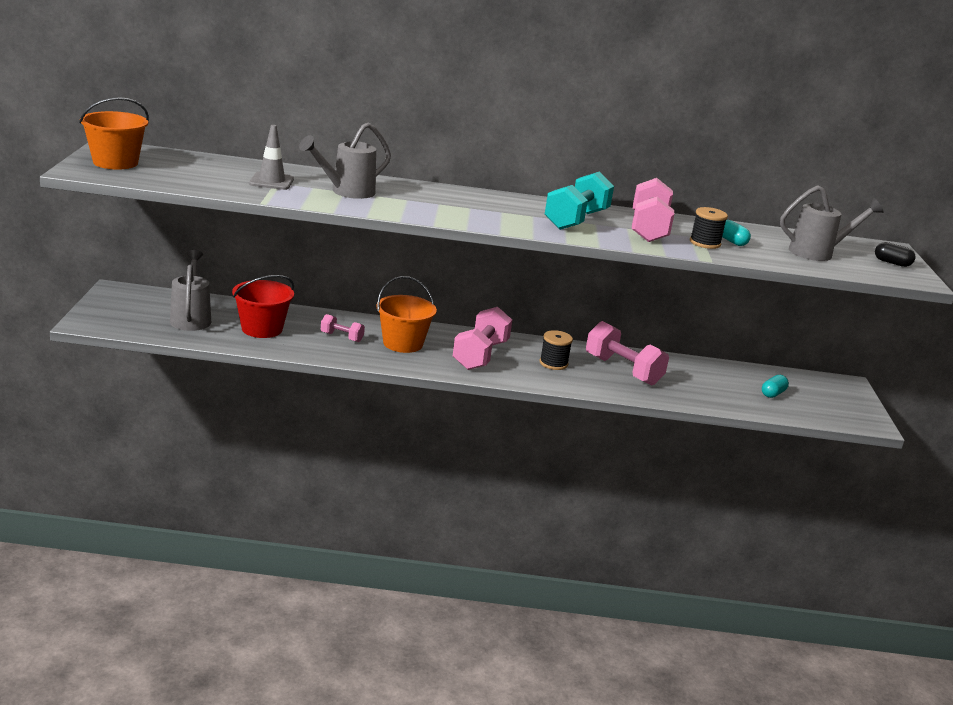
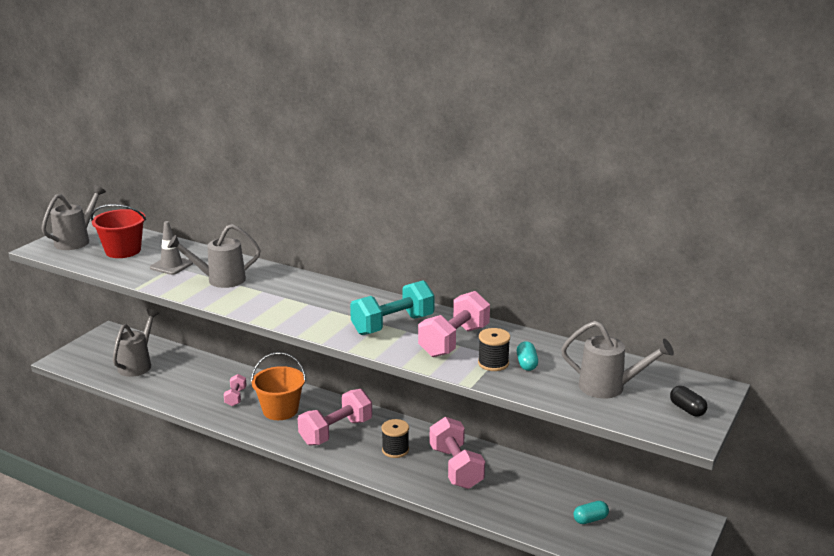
camera: 30 degrees right, 0 degrees up
orange bucket [79,97,149,170] -> grey watering can [41,185,106,250]
red bucket [232,275,294,338] -> red bucket moved to [91,204,146,258]
pink dumbbell [321,314,365,342] -> pink dumbbell turned 45 degrees clockwise [224,374,247,406]

